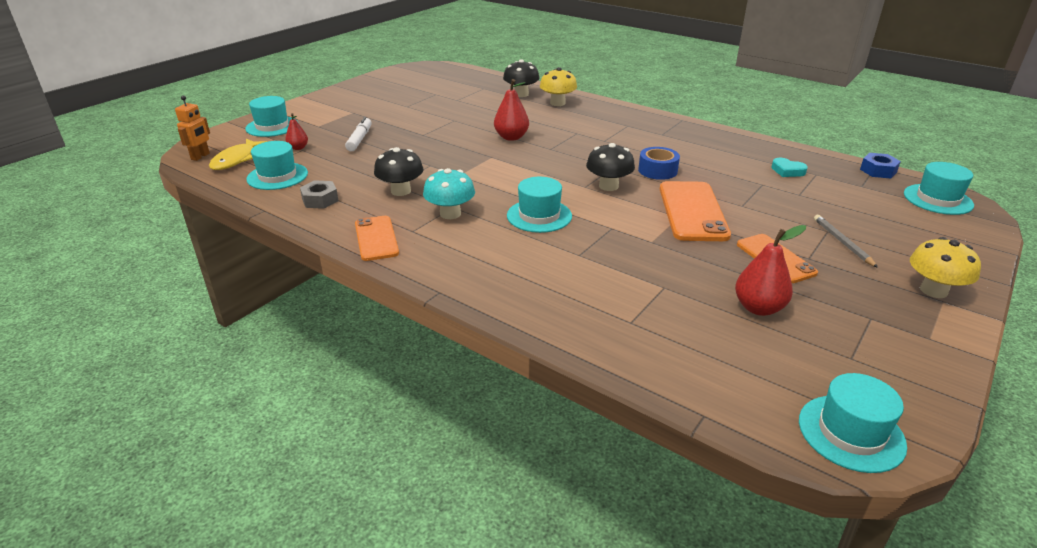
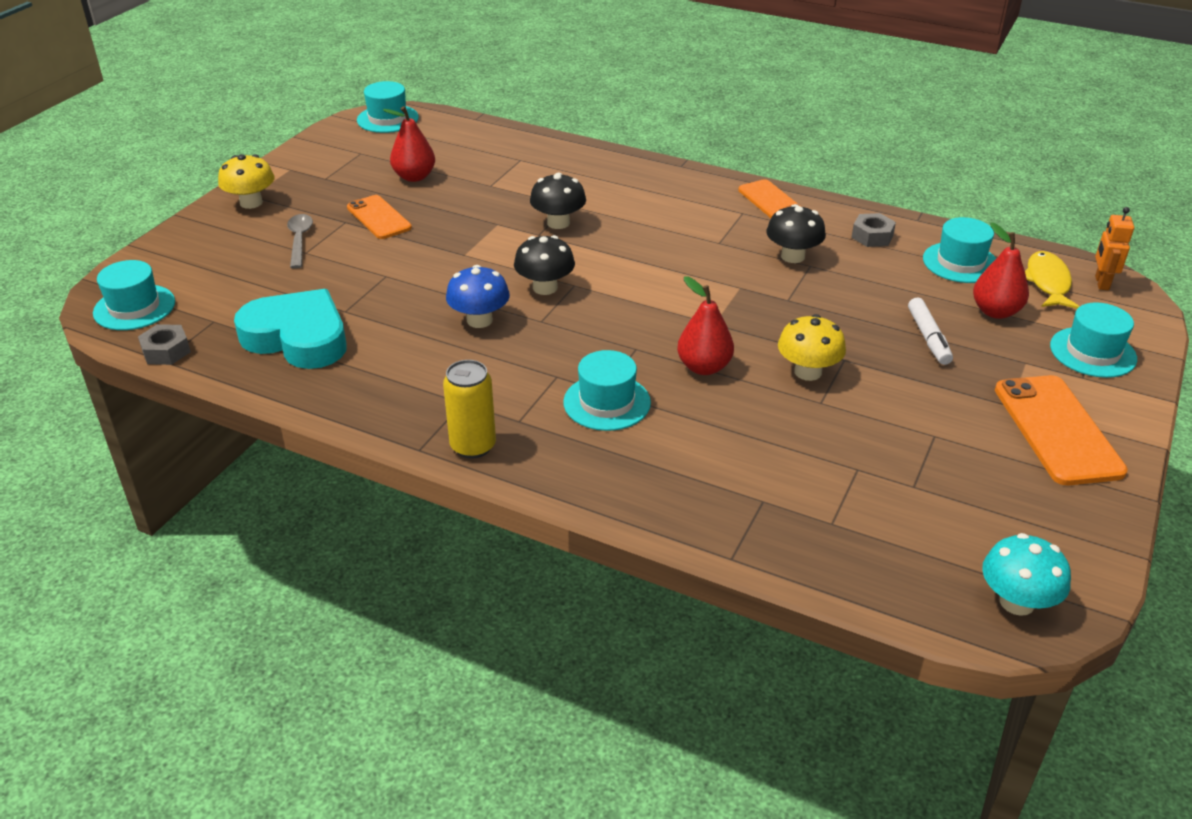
camera: 170 degrees right, 5 degrees up
red pear [285,113,308,150] -> red pear [973,223,1029,319], size x1.68
turquoise mushroom [423,168,475,219] -> turquoise mushroom moved to [982,533,1071,616]
black mushroom [503,59,539,97] -> black mushroom moved to [530,172,586,229]
turquoise hat [507,177,572,233] -> turquoise hat moved to [563,350,651,431]
yellow mushroom [540,67,577,106] -> yellow mushroom moved to [778,314,846,381]
blue tape [638,147,680,180] -> blue mushroom [446,265,510,328]
orange phone [660,181,731,241] -> orange phone moved to [995,375,1128,485]
turquoise heart [771,158,808,177] -> turquoise heart [234,289,347,369], size x2.46
grey pencil [814,215,878,268] -> grey spoon [287,214,313,269]
blue nut [860,153,901,178] -> grey nut [138,324,191,365]
none -> yellow can [443,360,496,459]

